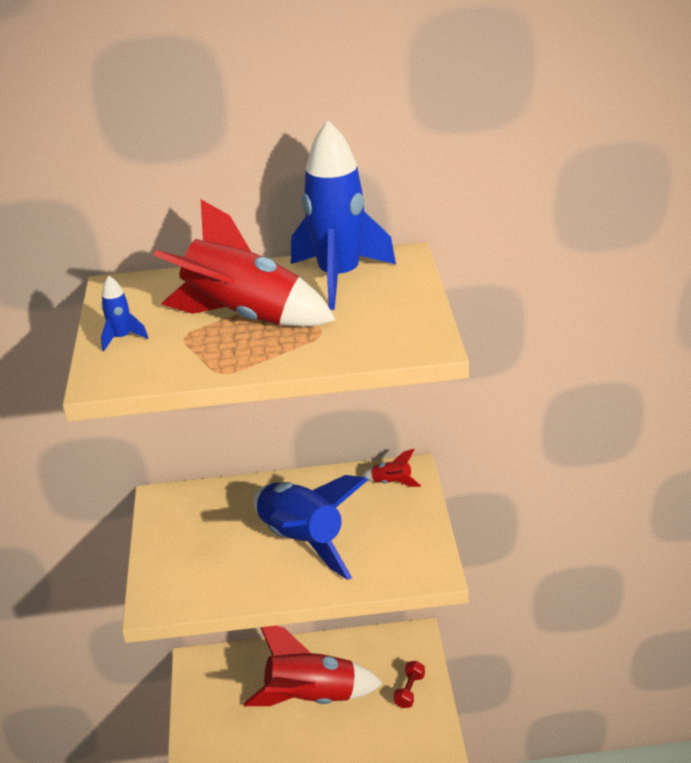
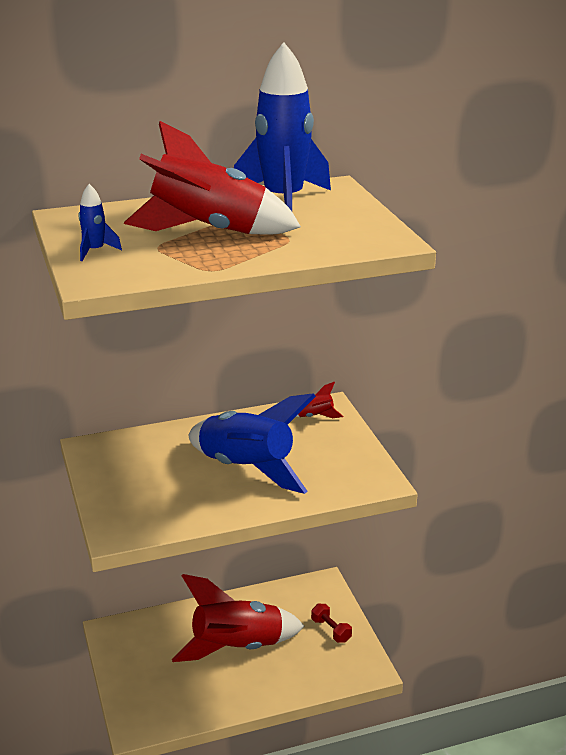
camera: 15 degrees left, 5 degrees down
red dumbbell [394,661,425,708] -> red dumbbell turned 45 degrees counterclockwise [311,604,352,643]

